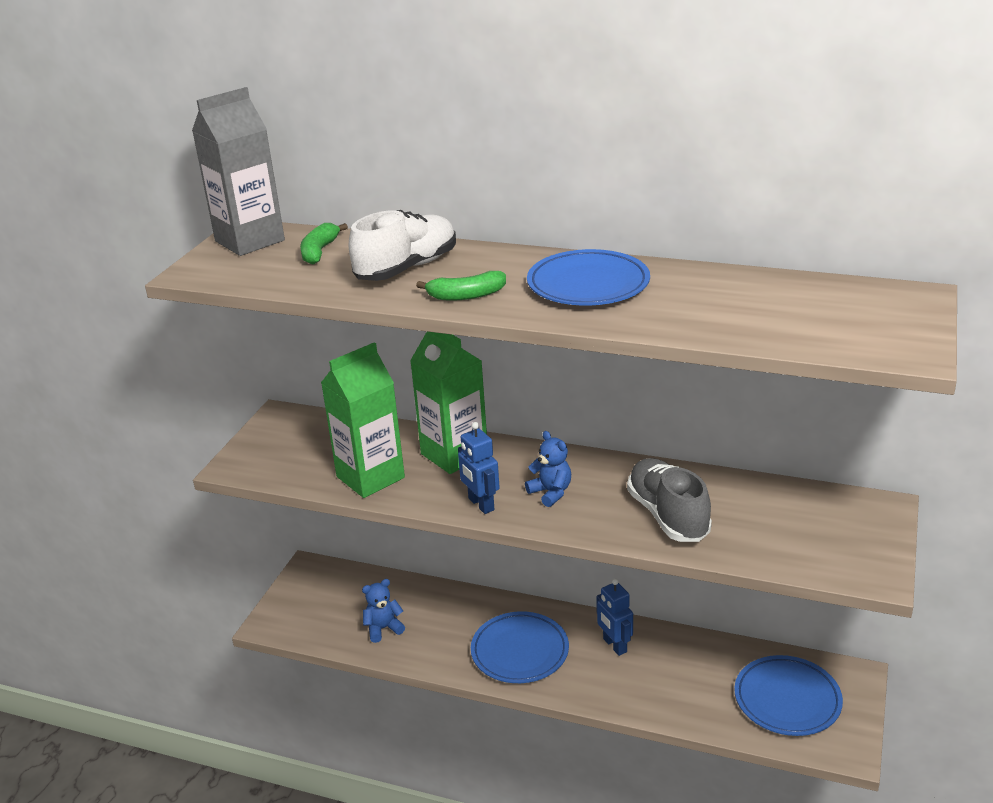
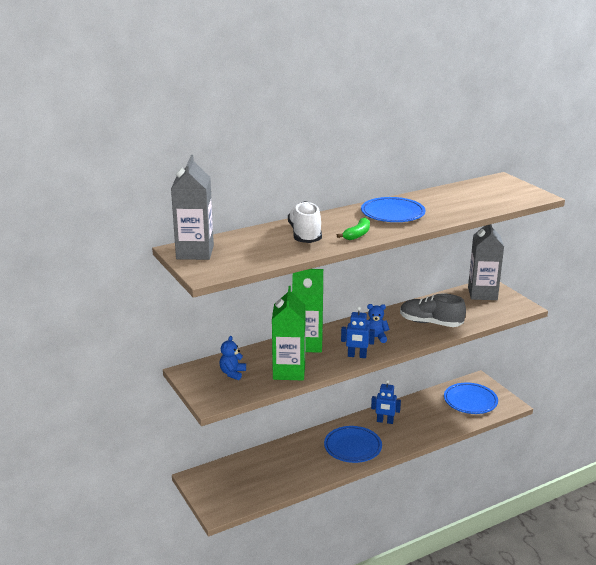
camera: 50 degrees left, 5 degrees down
green banana [300,223,348,264] -> none
blue teddy bear [362,579,405,643] -> blue teddy bear moved to [220,336,246,380]
none -> grey carton [468,224,504,300]

